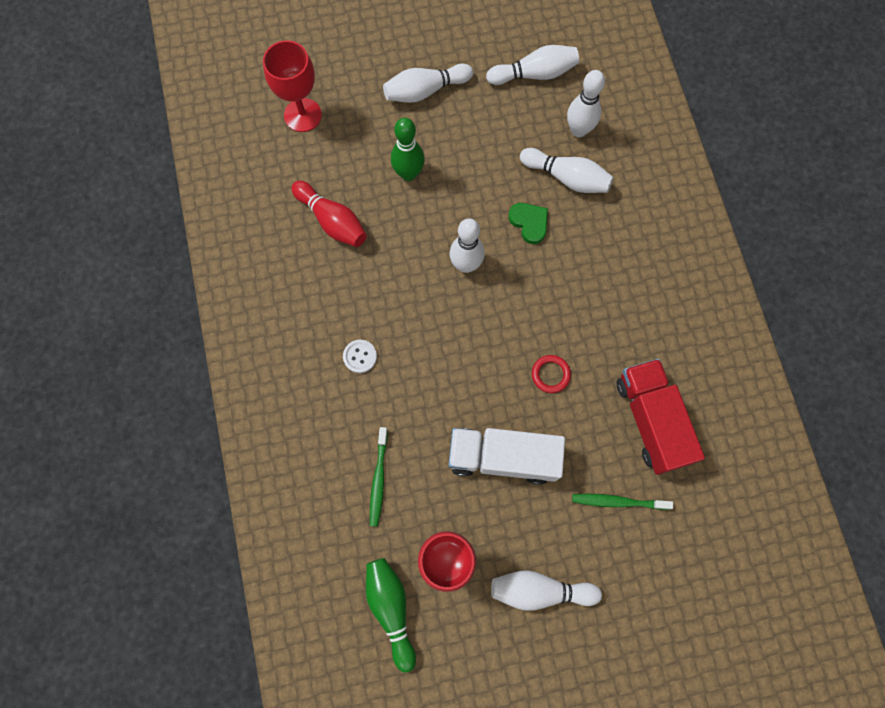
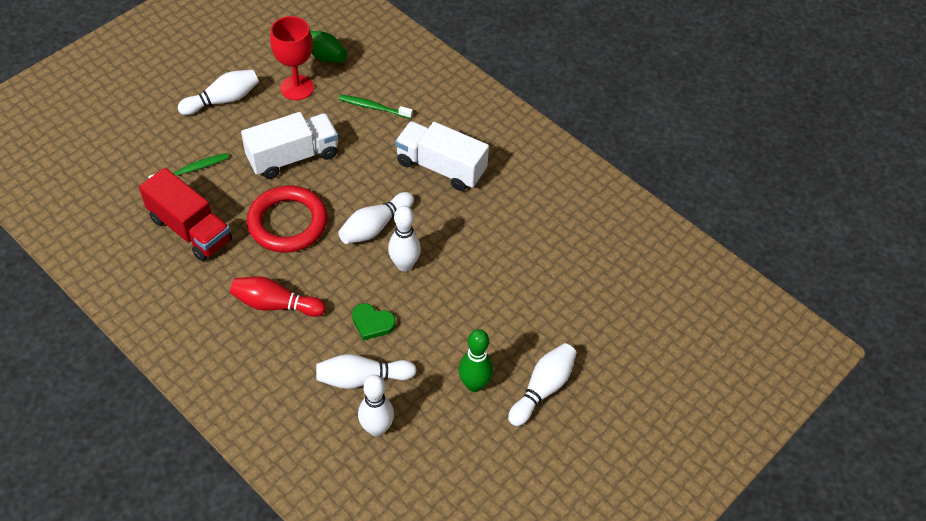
camera: 145 degrees right, 20 degrees down
red goblet [263,40,322,132] -> none
red bowling pin [291,181,367,247] -> red bowling pin moved to [230,276,326,317]
white button [343,340,377,373] -> white truck [395,121,489,191]
green toothbrush [370,427,388,527] -> green toothbrush turned 45 degrees counterclockwise [339,95,413,119]
green bowling pin [391,118,425,181] -> green bowling pin moved to [458,329,493,392]
white bowling pin [486,45,579,85] -> white bowling pin moved to [338,192,414,244]
red ring [532,355,571,393] -> red ring [247,186,327,253], size x2.29

